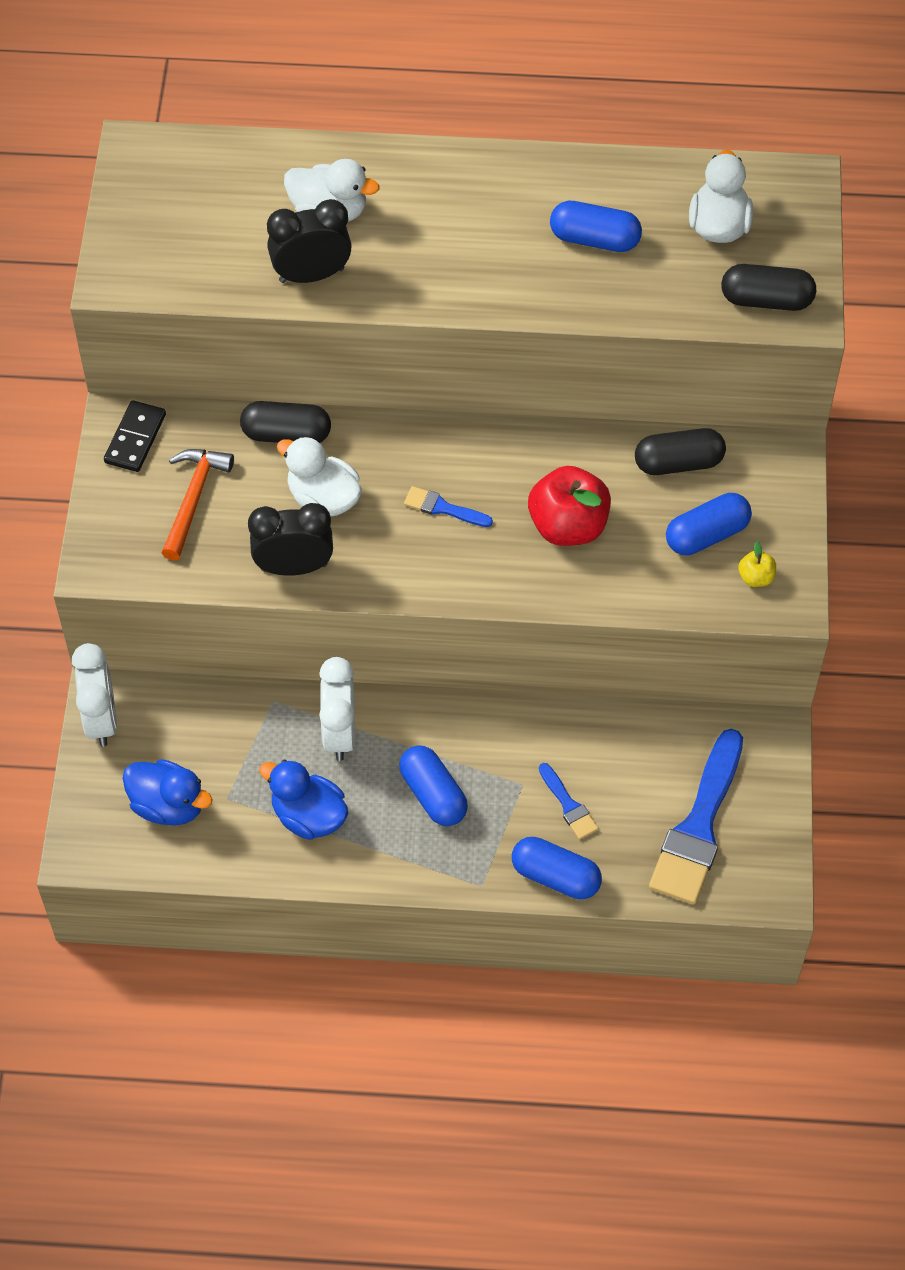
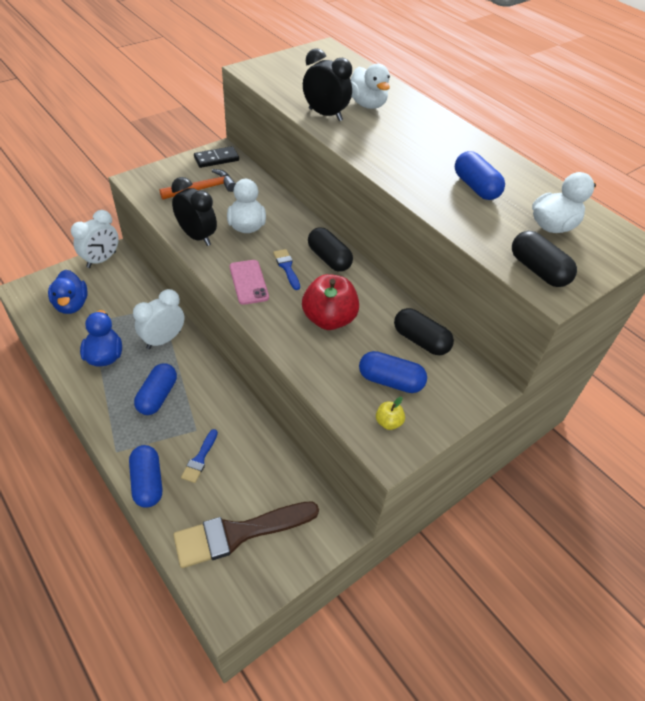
camera: 45 degrees right, 10 degrees down
black capsule [240,401,331,443] -> black capsule moved to [308,227,353,272]
blue brush [649,729,743,904] -> brown brush [173,501,319,568]
none -> pink phone [230,260,269,305]

